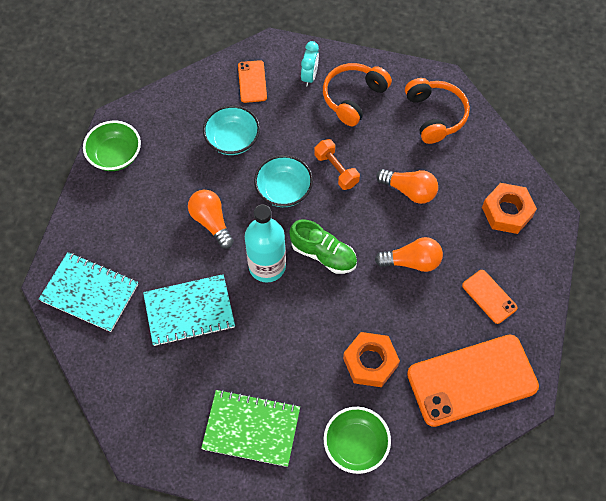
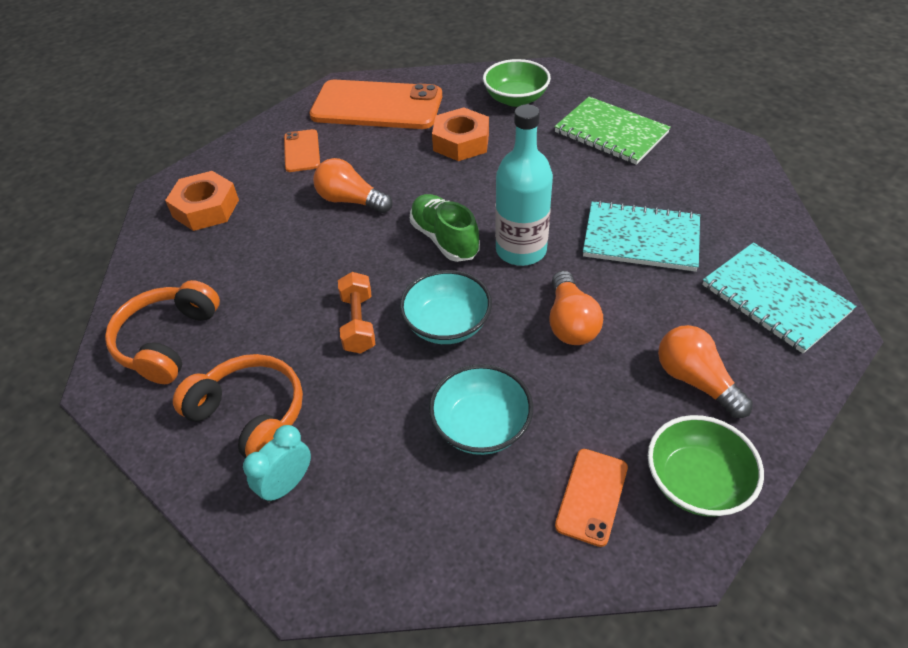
camera: 150 degrees left, 15 degrees down
orange phone [238,60,267,103] -> orange phone moved to [555,449,628,547]
orange headphones [323,63,392,126] -> orange headphones turned 120 degrees counterclockwise [173,354,303,458]
orange light bulb [376,169,438,204] -> orange light bulb moved to [658,325,753,418]

